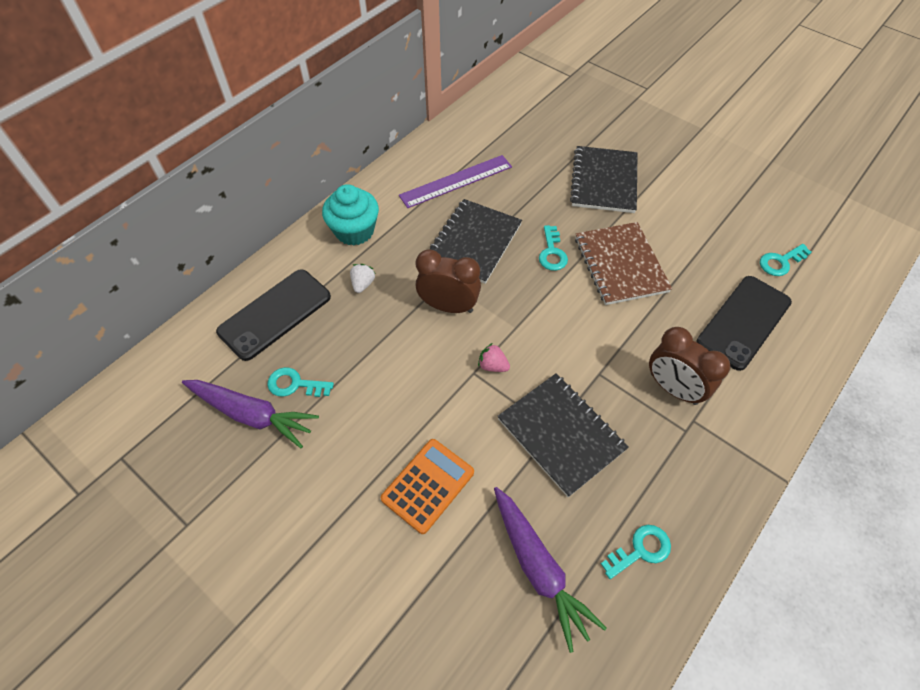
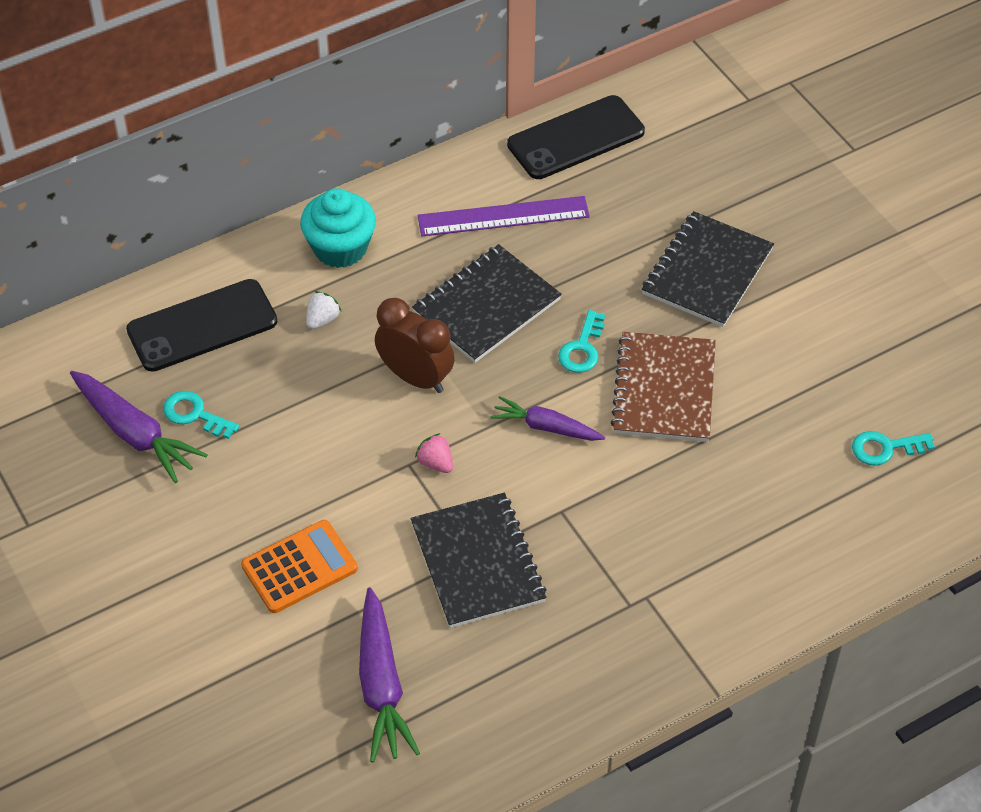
camera: 20 degrees right, 5 degrees down
turquoise key [601,525,671,579] -> none
brown clock [649,327,730,405] -> none
black phone [696,276,792,371] -> black phone moved to [507,95,645,179]
none -> purple carrot [490,396,605,441]

